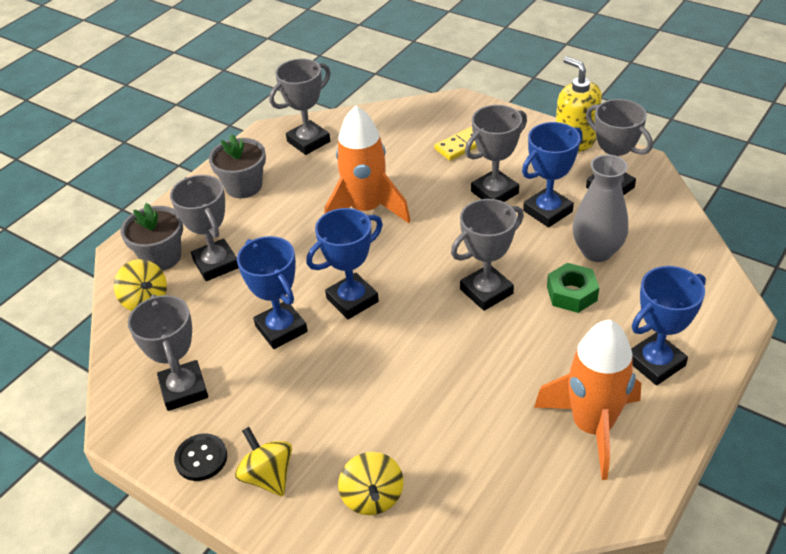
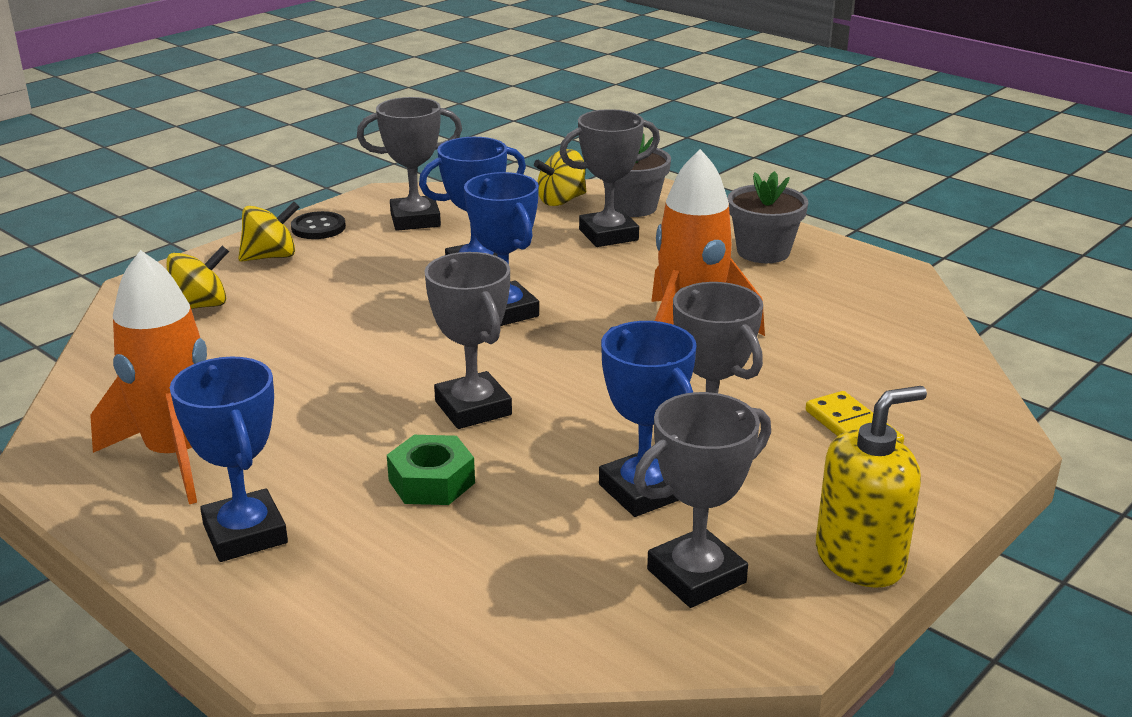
camera: 95 degrees right, 15 degrees down
grey trophy [269,59,331,155] -> none
yellow spinning top [338,452,404,515] -> yellow spinning top turned 150 degrees clockwise [167,246,229,309]
grey vase [573,155,628,262] -> none

